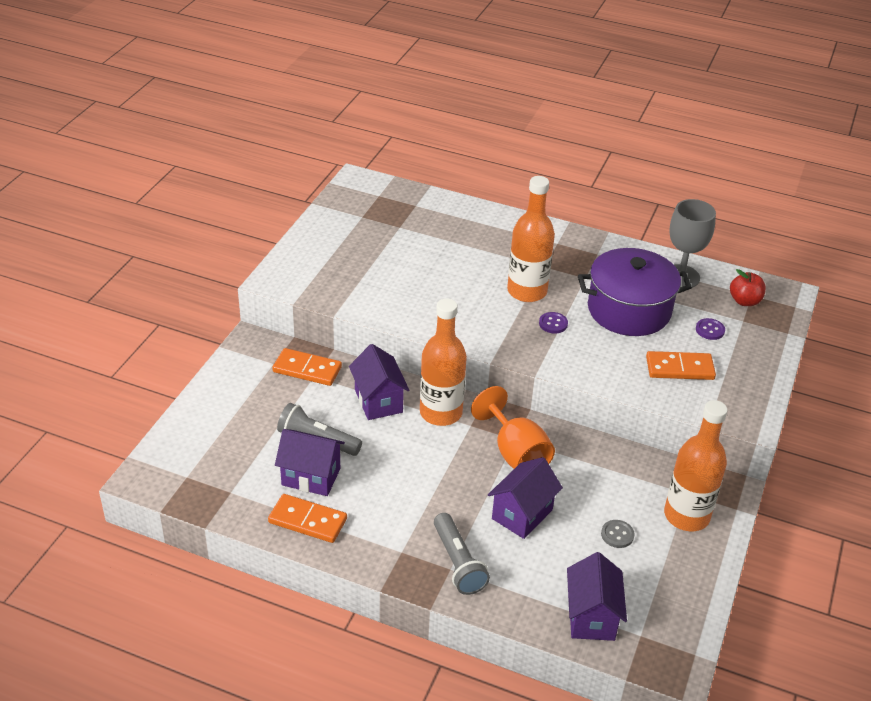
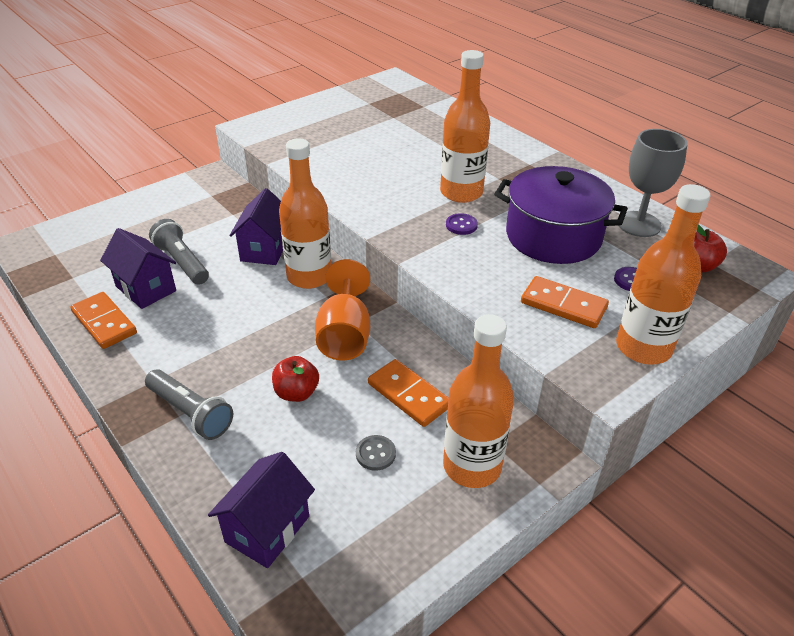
camera: 30 degrees right, 0 degrees up
orange domino [272,348,342,386] -> orange domino moved to [368,359,449,427]
grey flashlight [434,513,490,595] -> grey flashlight turned 60 degrees counterclockwise [145,369,233,440]
purple house [488,457,563,539] -> red apple [272,356,319,402]
none -> orange bottle [616,184,710,364]

